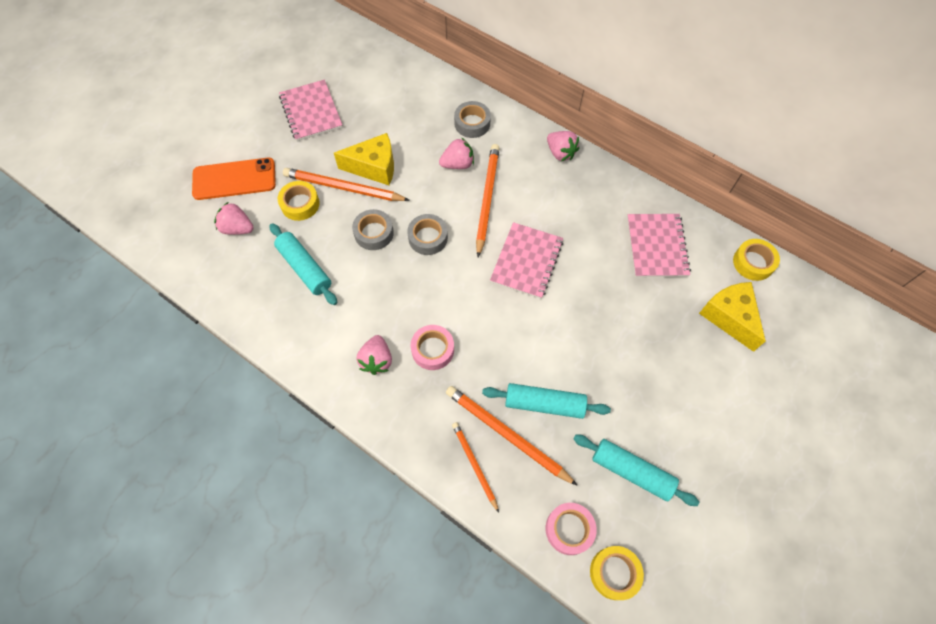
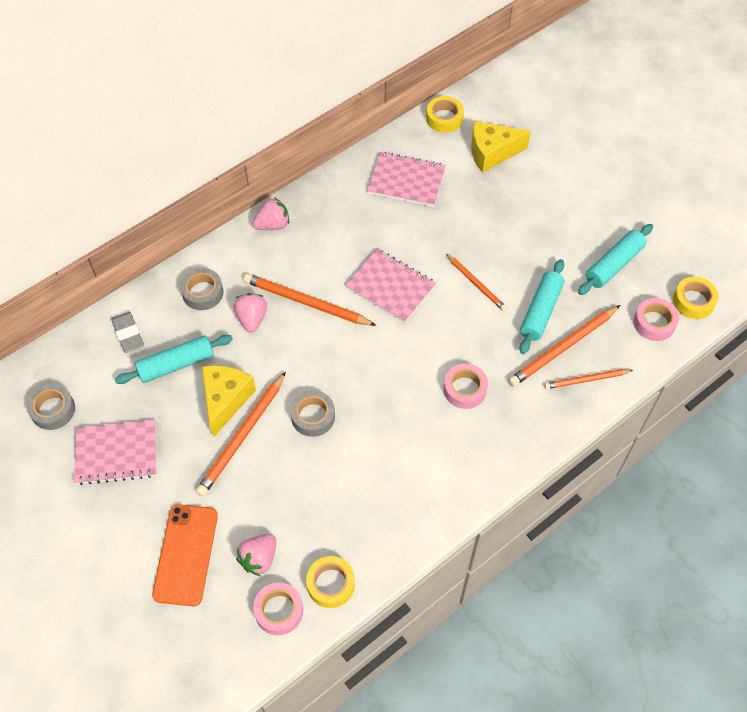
camera: 75 degrees left, 5 degrees down
turquoise rolling pin [269,223,337,305] -> turquoise rolling pin moved to [115,335,233,384]
yellow tape [278,181,320,221] -> yellow tape moved to [306,556,355,608]
pink strawberry [357,335,392,375] -> none
grey tape [407,214,448,255] -> grey tape moved to [27,384,75,430]
none -> grey eraser [111,312,144,353]
none -> pink tape [253,582,303,635]
none -> orange pencil [446,254,507,311]

